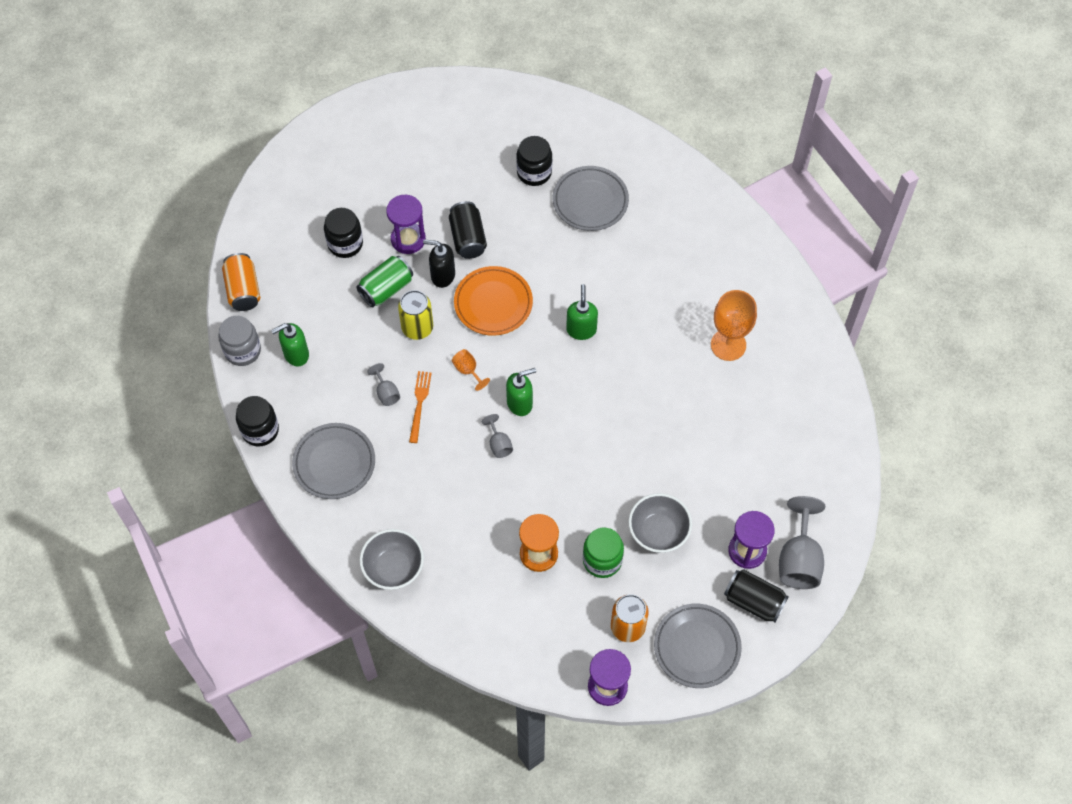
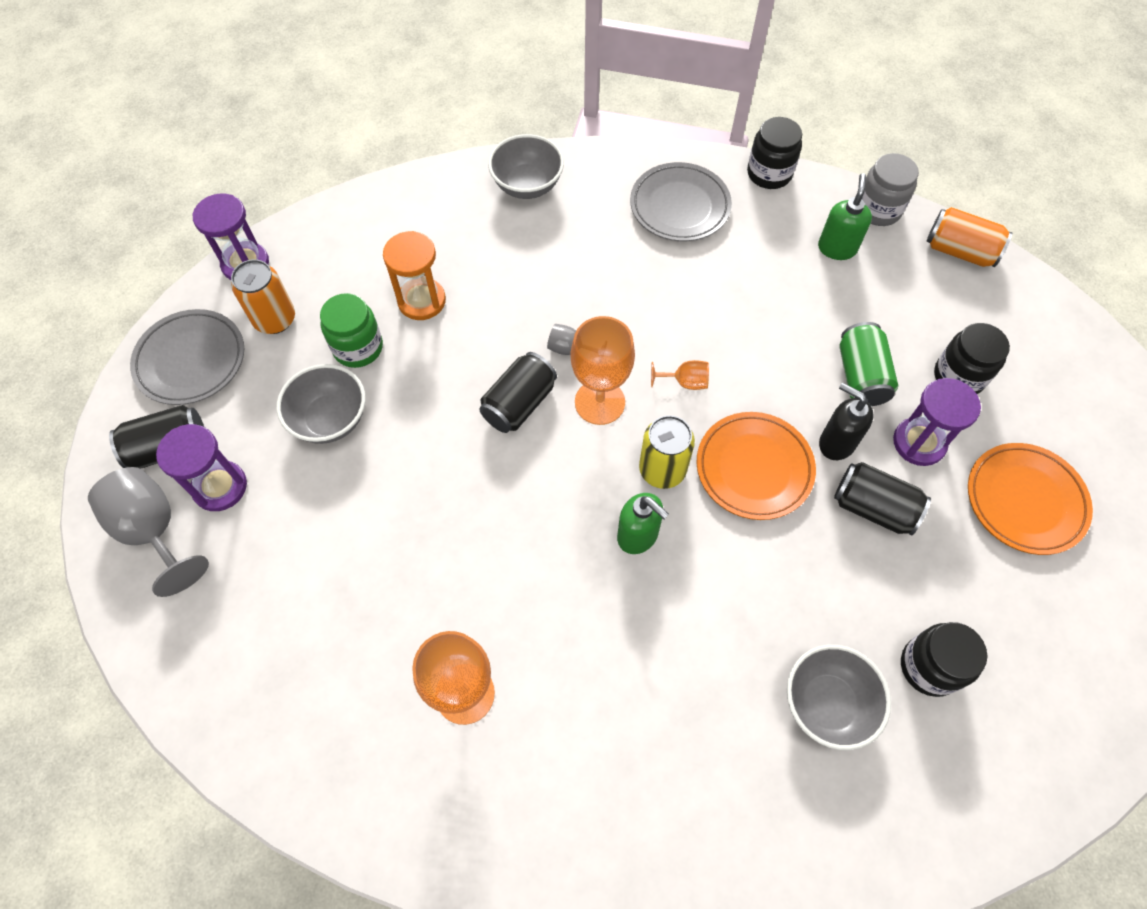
camera: 130 degrees right, 0 degrees up
grey goblet [367,363,400,406] -> none
yellow can [398,290,433,340] -> yellow can moved to [639,415,695,489]
orange fork [409,371,431,443] -> none
black soap dispenser [423,239,455,288] -> black soap dispenser turned 105 degrees counterclockwise [819,383,874,460]
green soap dispenser [506,368,536,416] -> orange goblet [571,316,635,425]
grey plate [553,166,629,231] -> grey bowl [787,645,891,750]
none -> black can [479,352,557,433]
none -> orange plate [968,443,1093,555]

